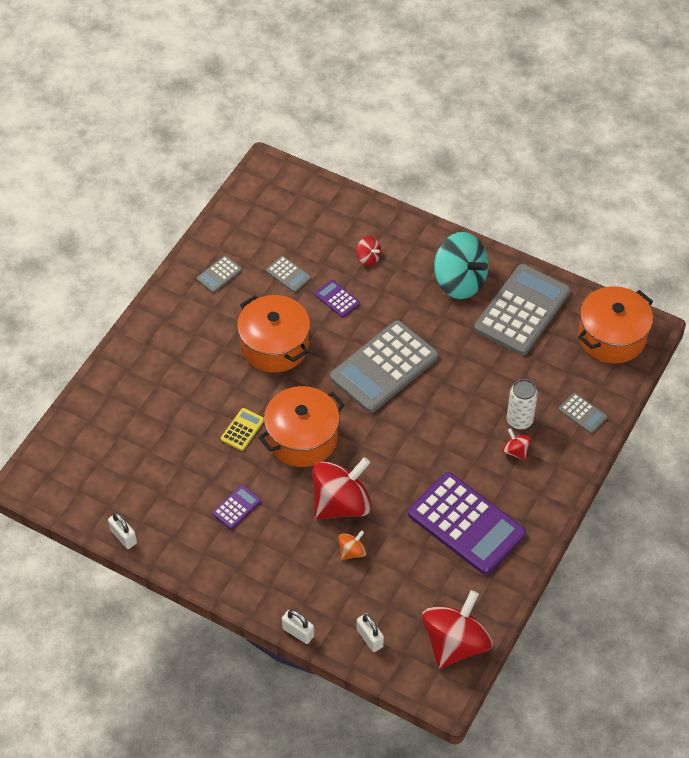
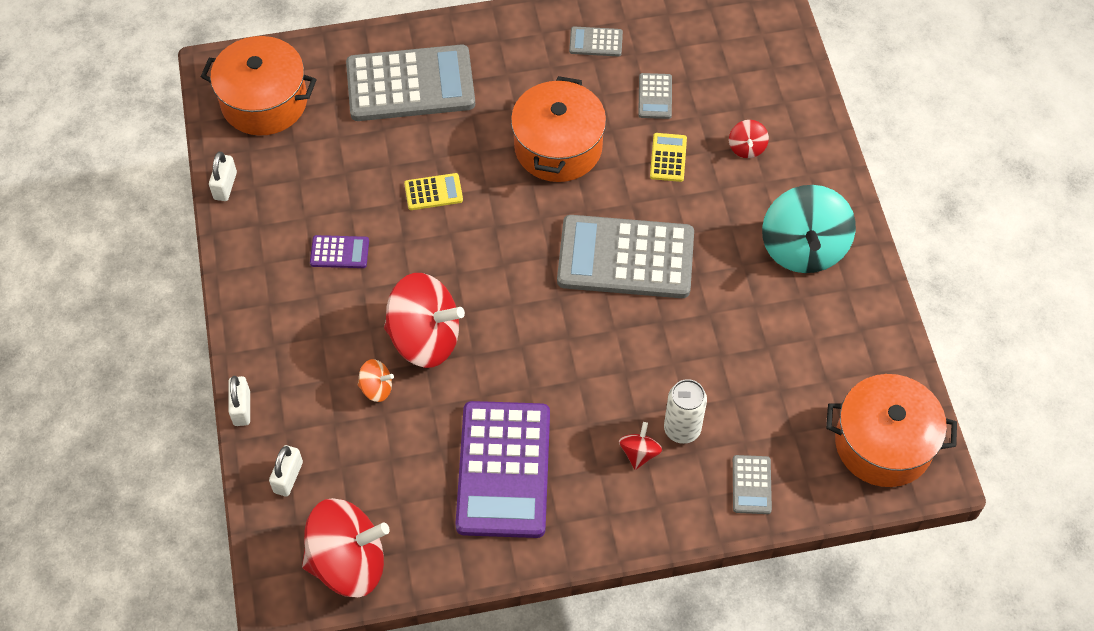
camera: 50 degrees right, 5 degrees up
orange pot [259,386,344,467] -> orange pot moved to [201,36,317,136]
purple calculator [315,280,360,318] -> yellow calculator [650,133,687,182]
grey calculator [474,264,571,356] -> grey calculator moved to [346,45,475,121]

